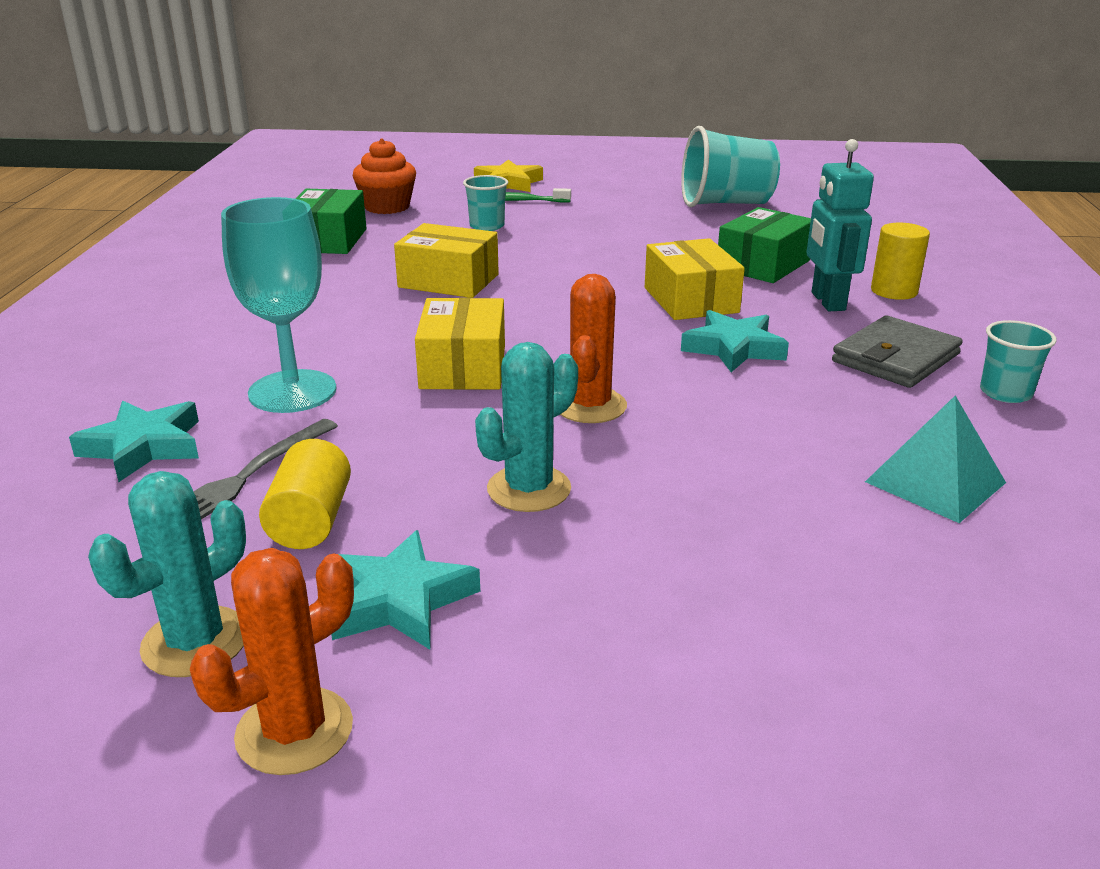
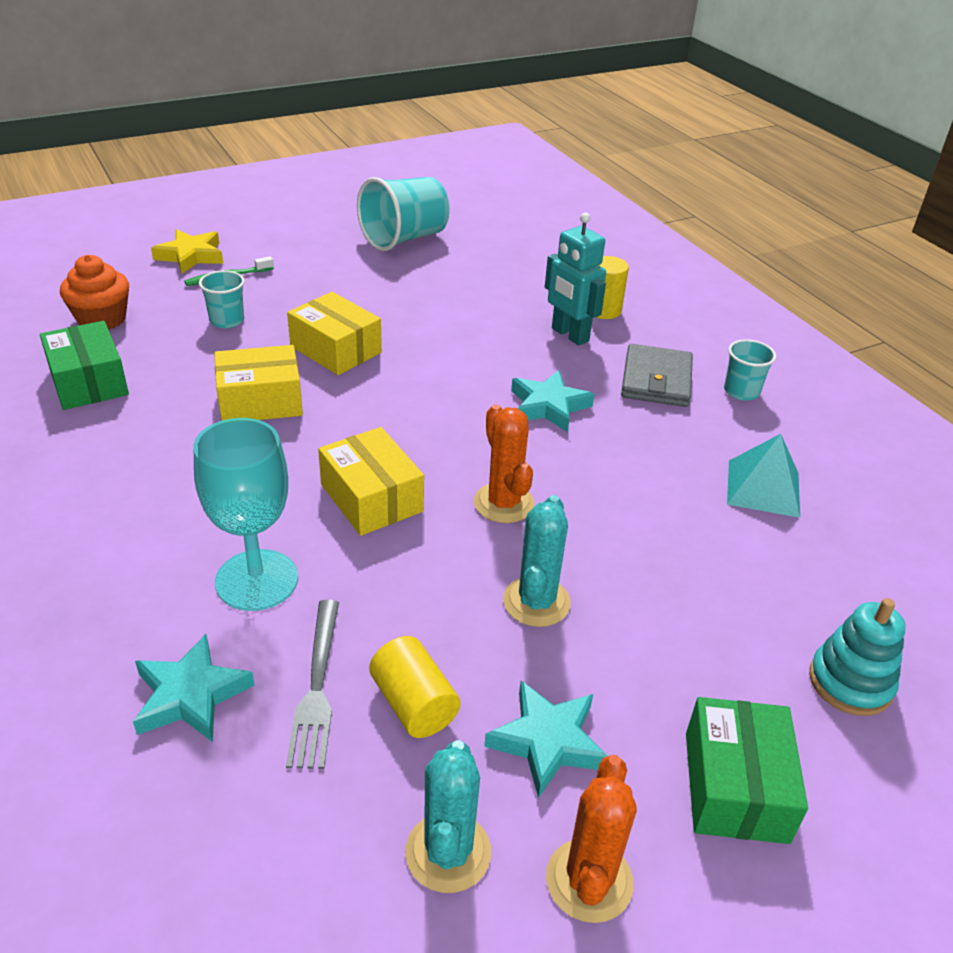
camera: 35 degrees left, 10 degrees up
yellow box [645,238,745,320] -> yellow box moved to [287,292,382,375]
green box [718,207,811,283] -> green box moved to [686,697,808,844]
none -> turquoise stacking toy [809,598,906,716]

